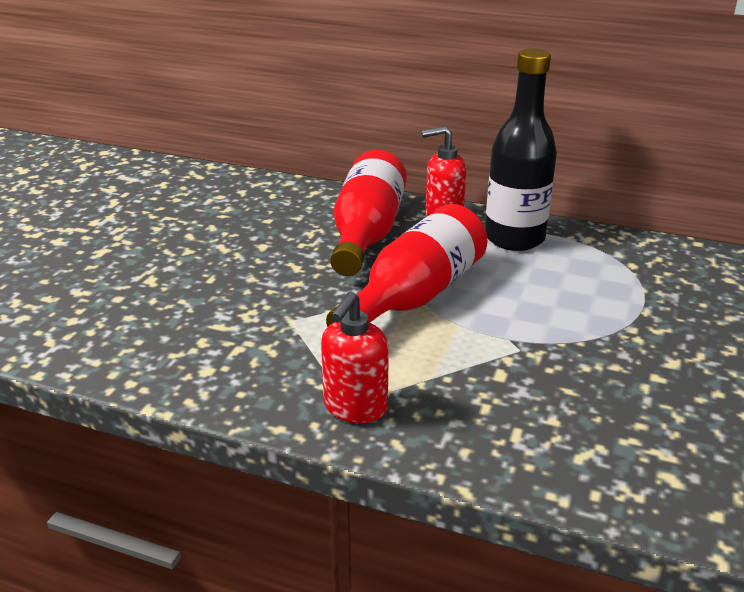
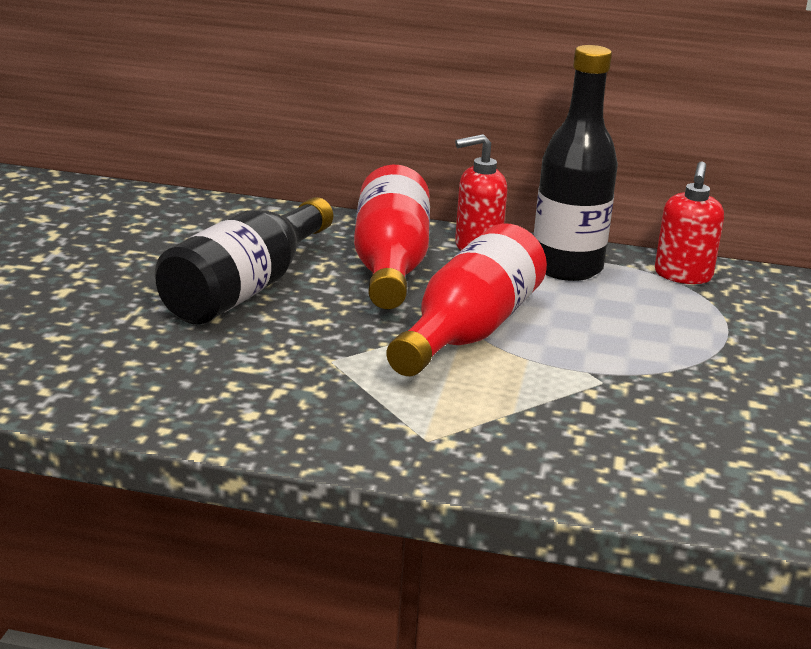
camera: 10 degrees left, 5 degrees down
red soap dispenser [321,291,389,423] -> red soap dispenser moved to [655,161,724,284]
none -> black bottle [155,197,333,325]

